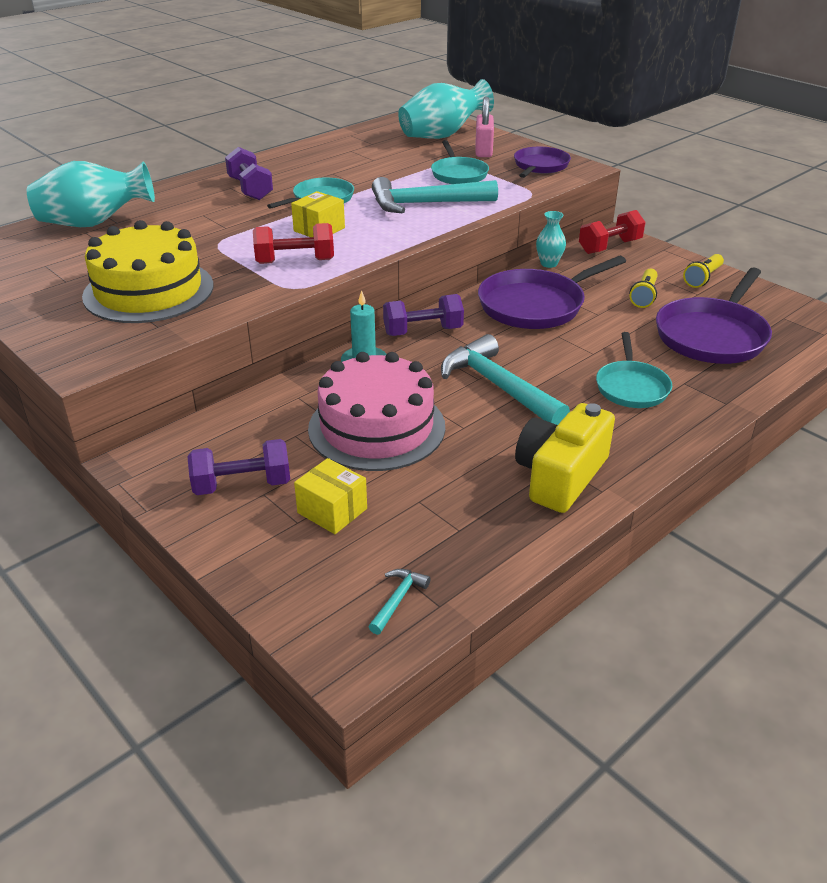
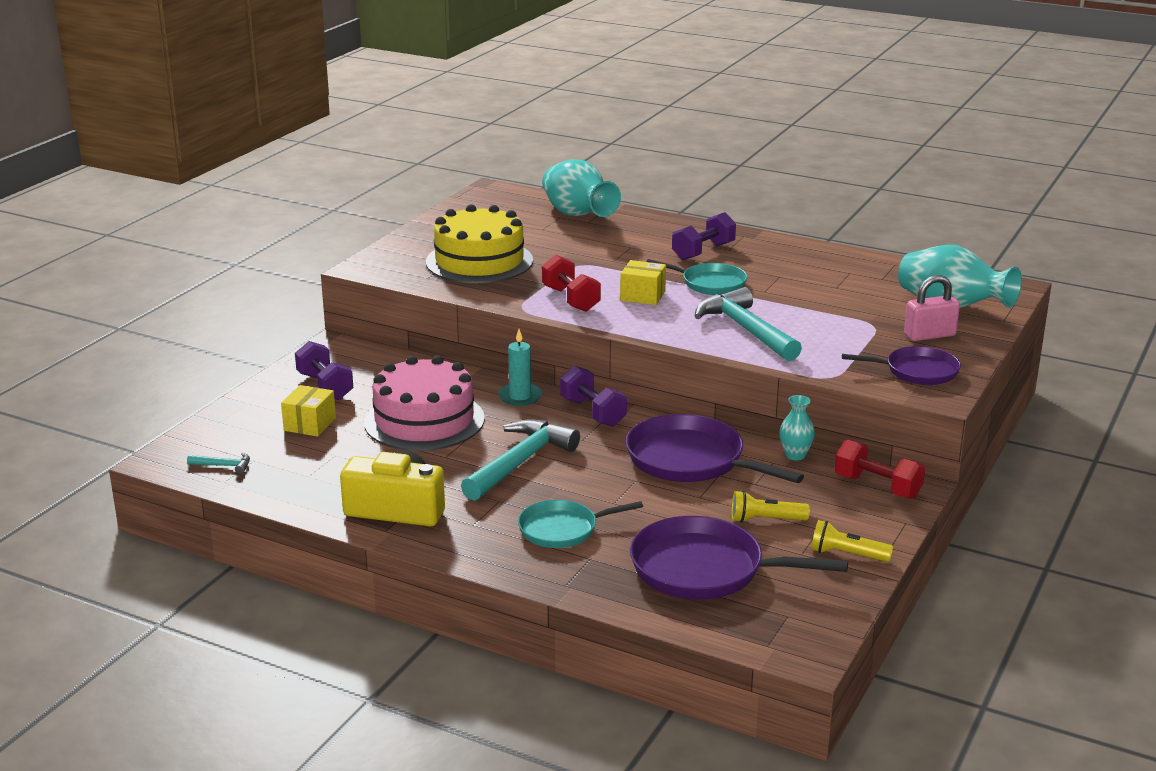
camera: 70 degrees right, 10 degrees down
turquoise pan [431,140,489,184] -> none

